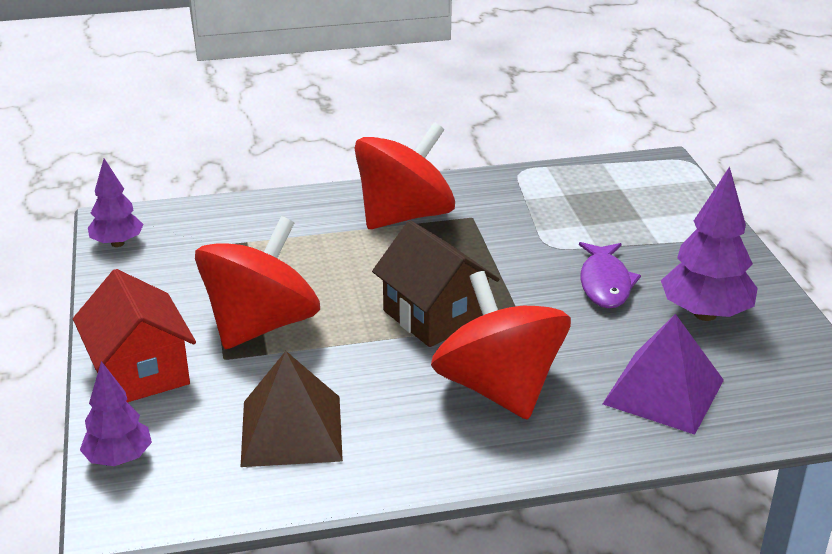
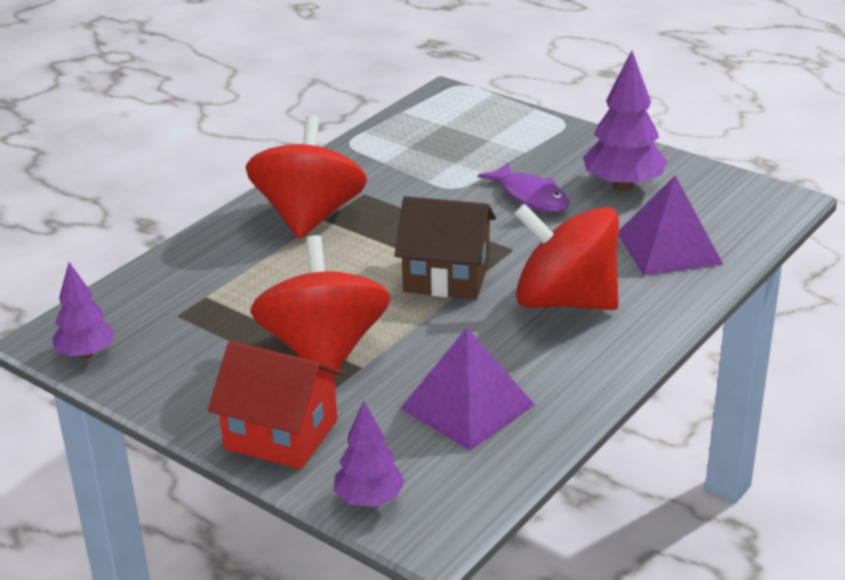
camera: 40 degrees left, 0 degrees up
brown pyramid [241,351,343,467] -> purple pyramid [400,328,535,450]

